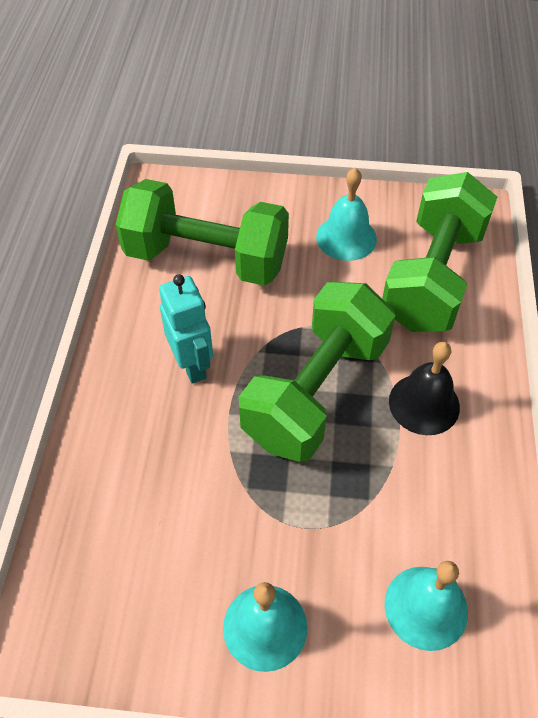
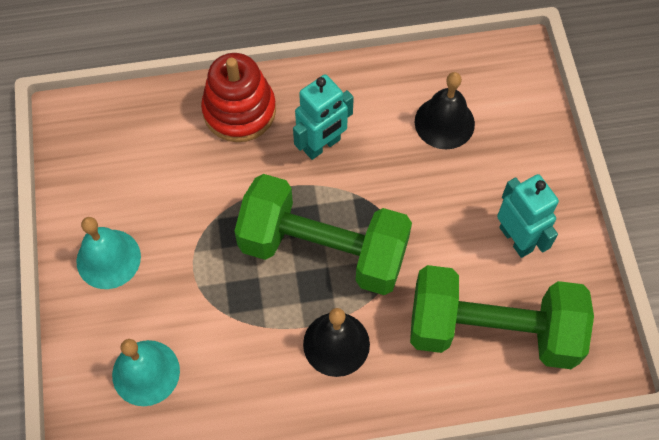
camera: 75 degrees right, 10 degrees up
green dumbbell [116,179,289,286] -> black bell [415,72,475,150]
turquoise bell [316,168,377,261] -> turquoise robot [497,174,559,258]
none -> red stacking toy [201,53,276,142]

